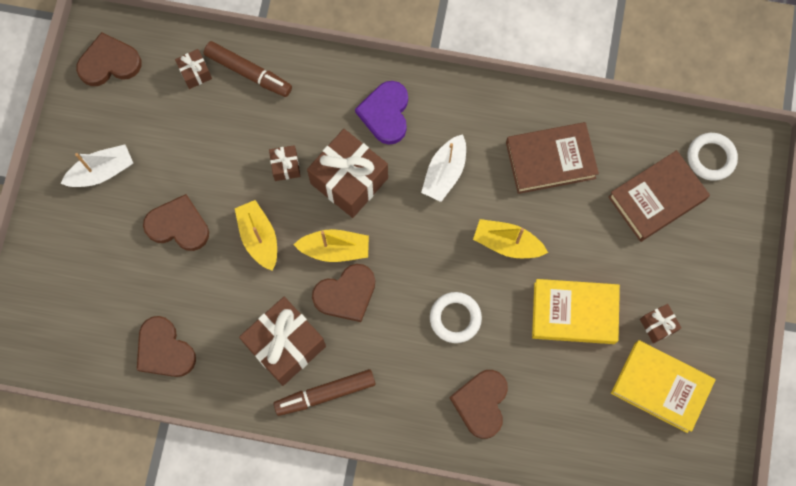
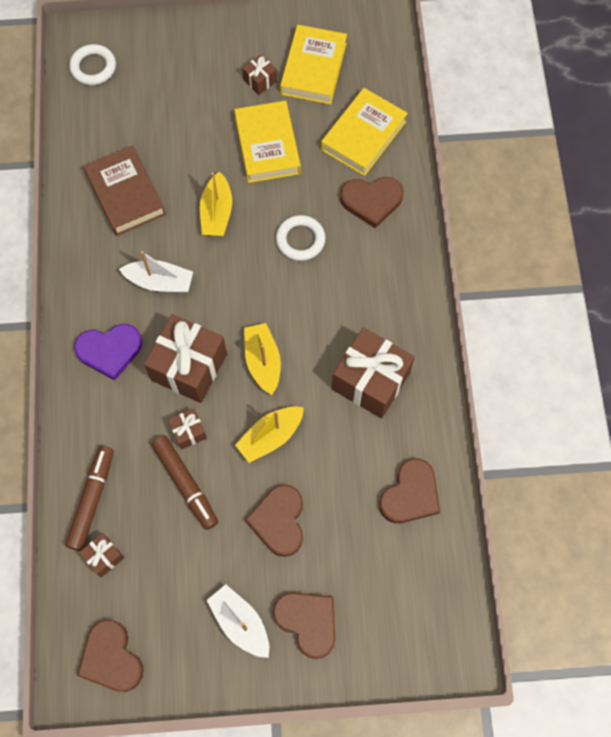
camera: 105 degrees left, 5 degrees down
brown marker [274,369,376,416] -> brown marker moved to [151,435,218,530]
brown heart [312,264,375,322] -> brown heart moved to [273,592,336,659]
brown book [608,150,710,242] -> none
none -> yellow book [321,88,408,176]

